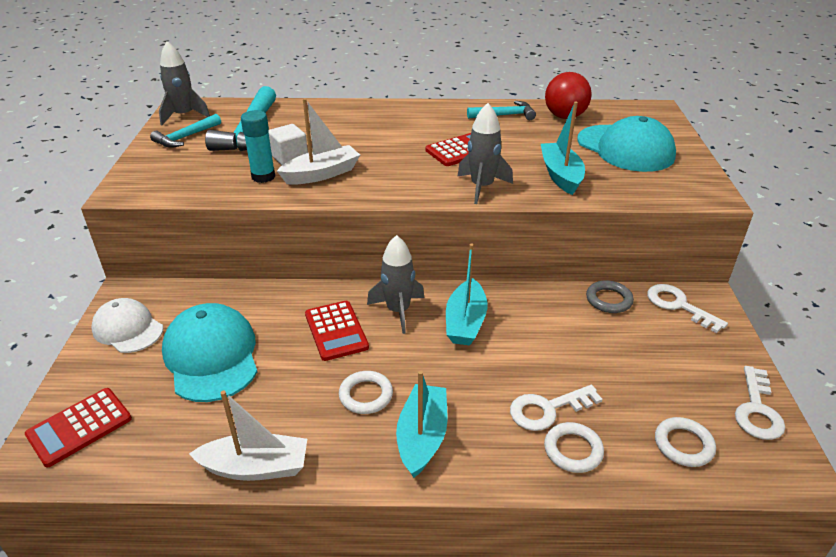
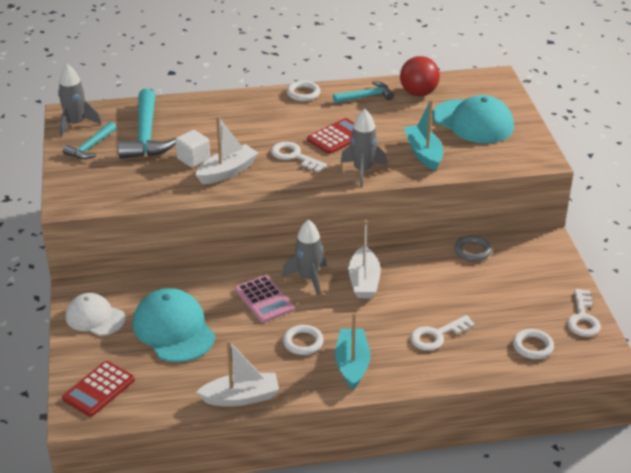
camera: 10 degrees left, 0 degrees up
turquoise glue stick [241,110,275,183] -> none
red calculator [305,301,369,361] -> pink calculator [235,275,294,323]
turquoise boat [446,243,488,346] -> white boat [348,220,381,298]
white ring [544,422,604,473] -> white ring moved to [287,81,320,101]
white key [647,284,728,333] -> white key moved to [271,142,328,172]

